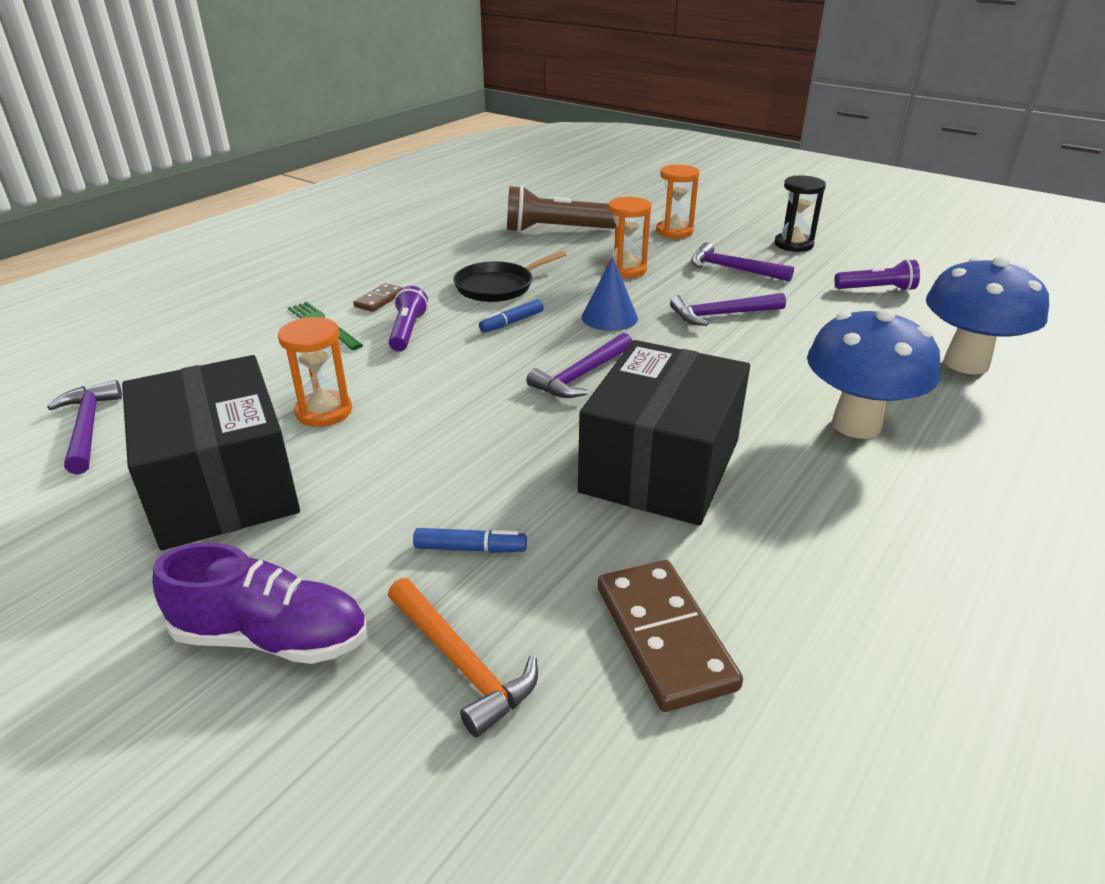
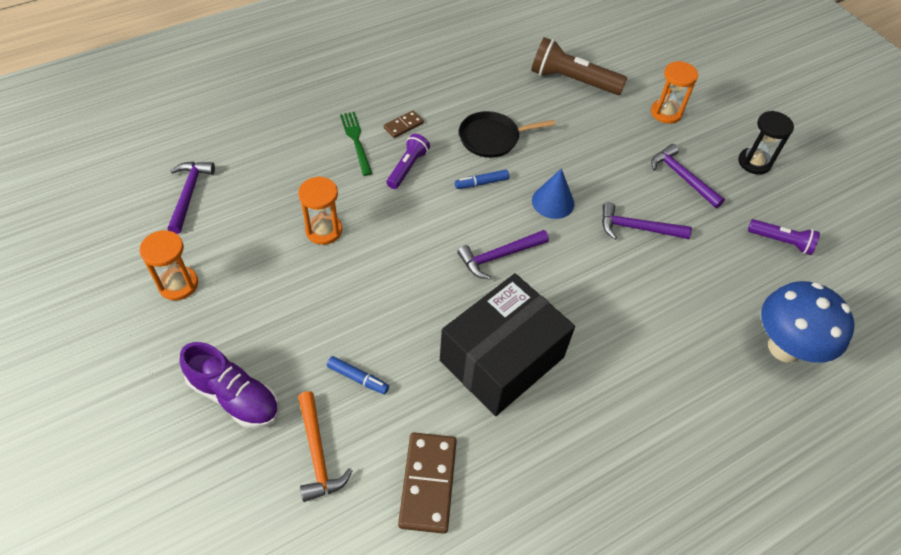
camera: 20 degrees right, 20 degrees up
black box [122,355,300,550] -> none
orange hourglass [606,197,652,278] -> orange hourglass moved to [140,230,198,300]
blue mushroom [807,308,940,439] -> none

